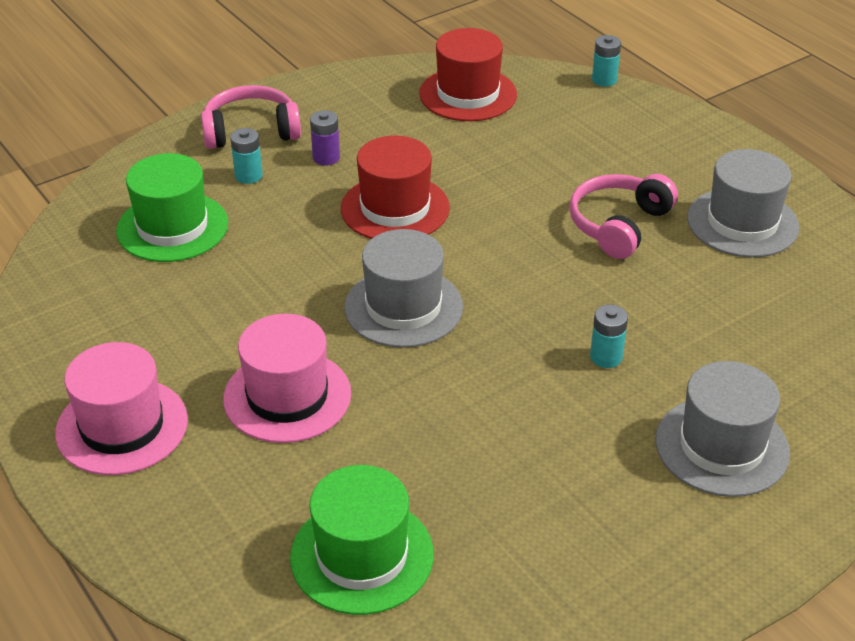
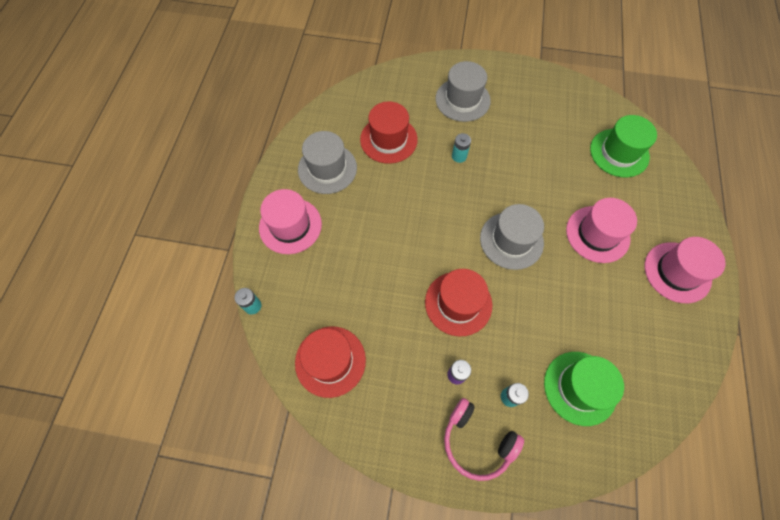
camera: 135 degrees left, 25 degrees up
pink headphones [569,174,678,259] -> none
none -> pink hat [259,189,322,254]
none -> red hat [360,101,418,164]

